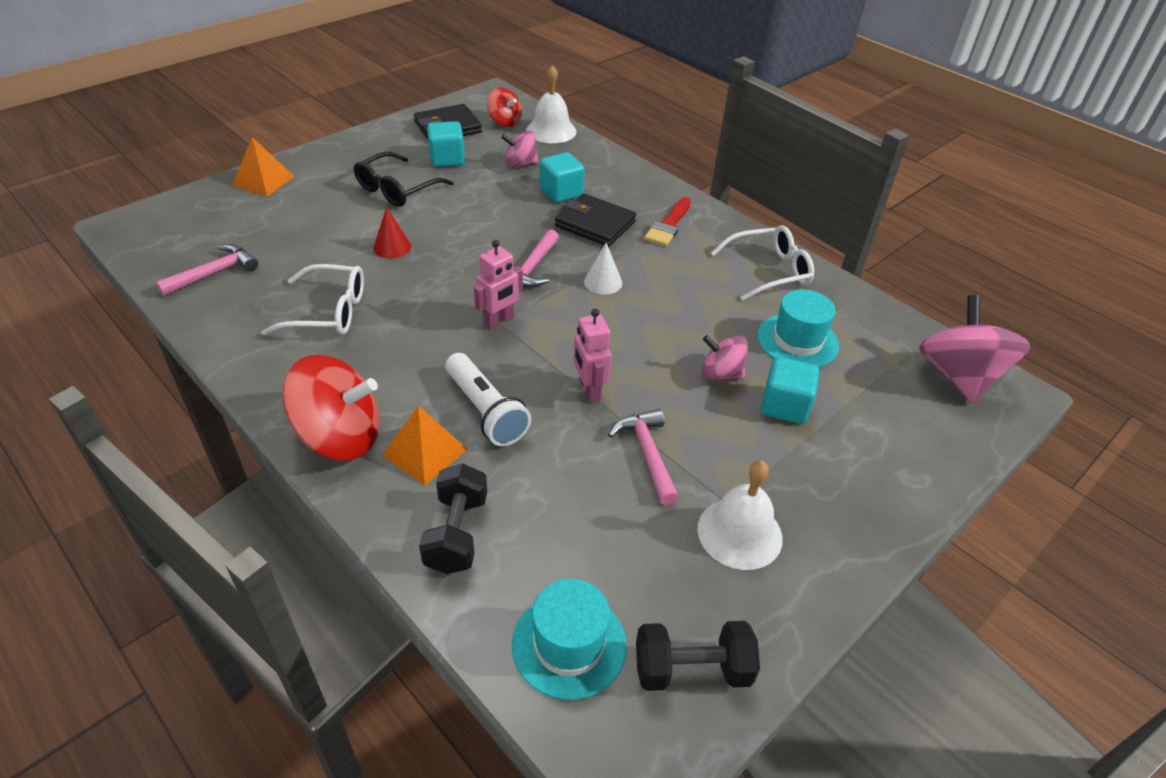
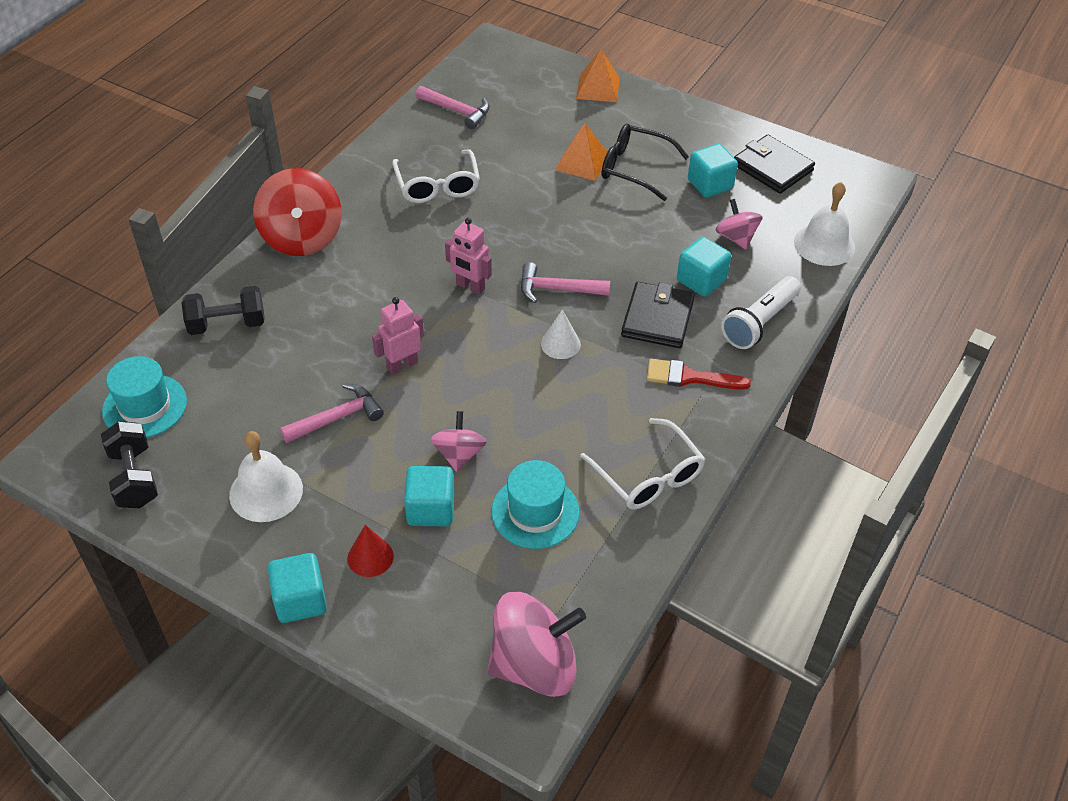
camera: 75 degrees right, 5 degrees up
red cone [373,207,411,259] -> red cone moved to [347,525,394,577]
orange pyramid [382,406,468,486] -> orange pyramid moved to [555,123,607,181]
white flashlight [446,353,531,446] -> white flashlight moved to [721,276,801,349]
red spinning top [487,88,522,127] -> none
none -> turquoise cube [268,553,327,623]

